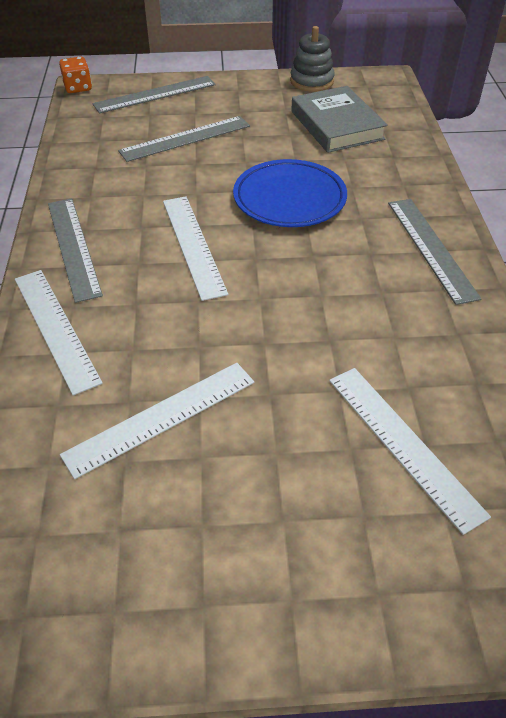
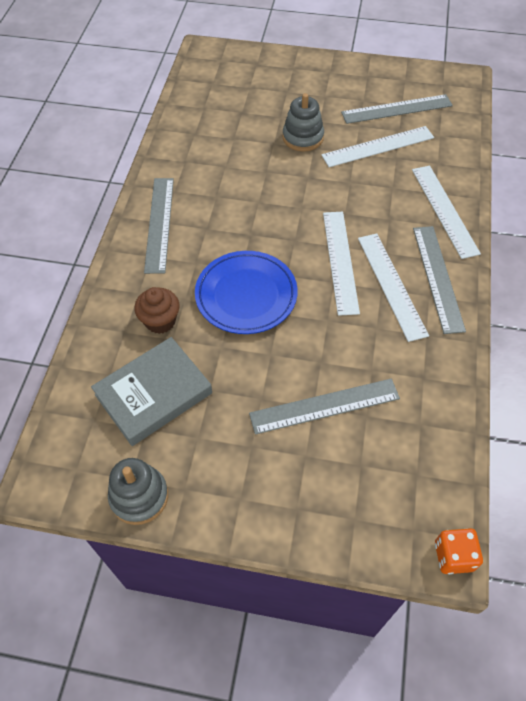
camera: 165 degrees left, 10 degrees up
grey ruler [92,76,216,113] -> grey ruler moved to [341,94,453,124]
grey book [291,86,388,153] -> grey book turned 60 degrees clockwise [91,337,212,446]
white ruler [329,368,491,535] -> white ruler moved to [358,233,429,342]
none -> brown cupcake [134,287,180,334]
none -> grey stacking toy [283,93,324,152]

